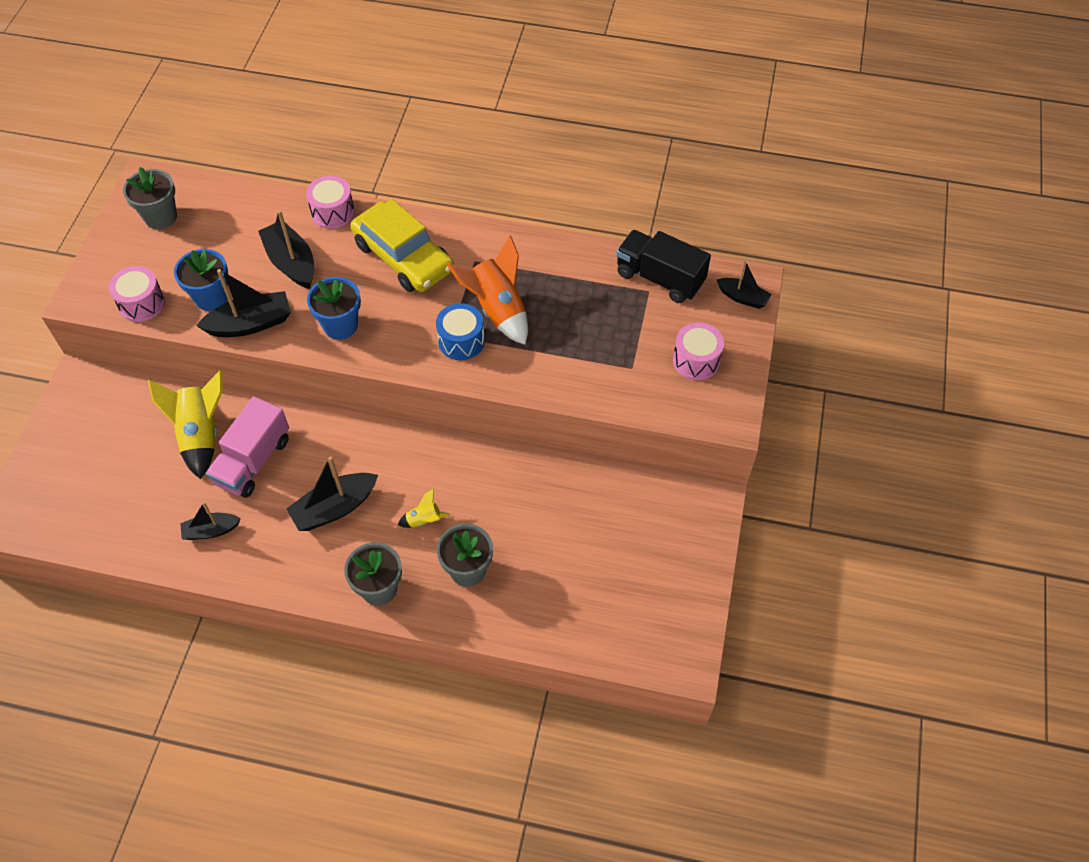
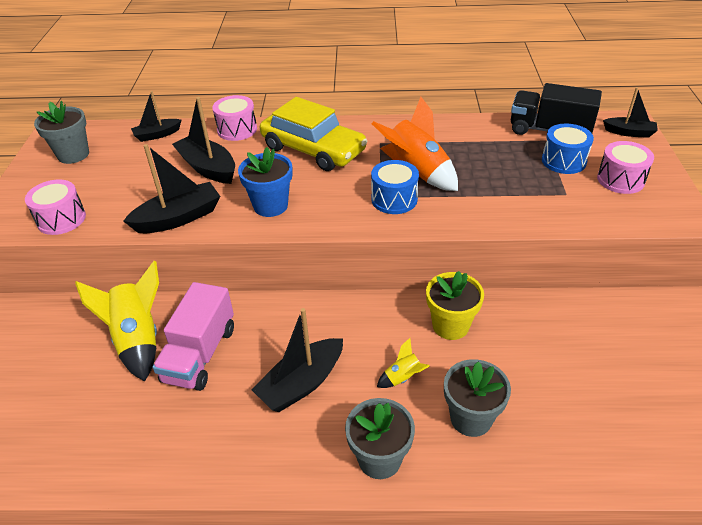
camera: 10 degrees left, 15 degrees down
blue flower pot [174,249,228,311] -> none
black boat [180,502,241,540] -> black boat moved to [131,91,181,142]
none -> yellow flower pot [426,271,484,340]
none -> blue drum [542,124,594,174]

